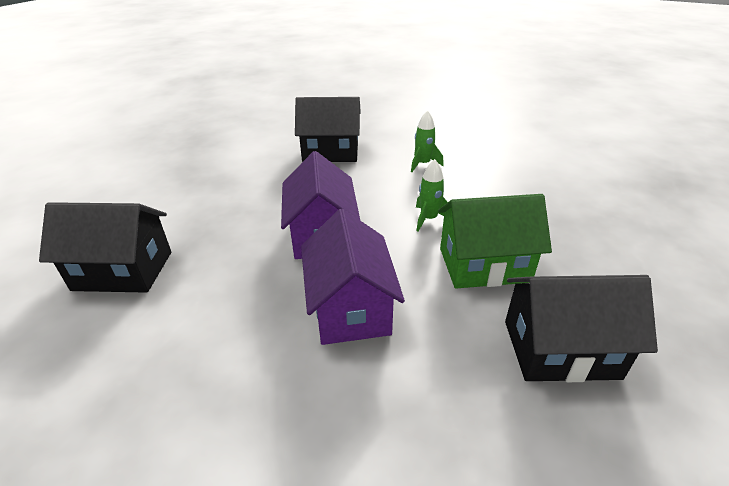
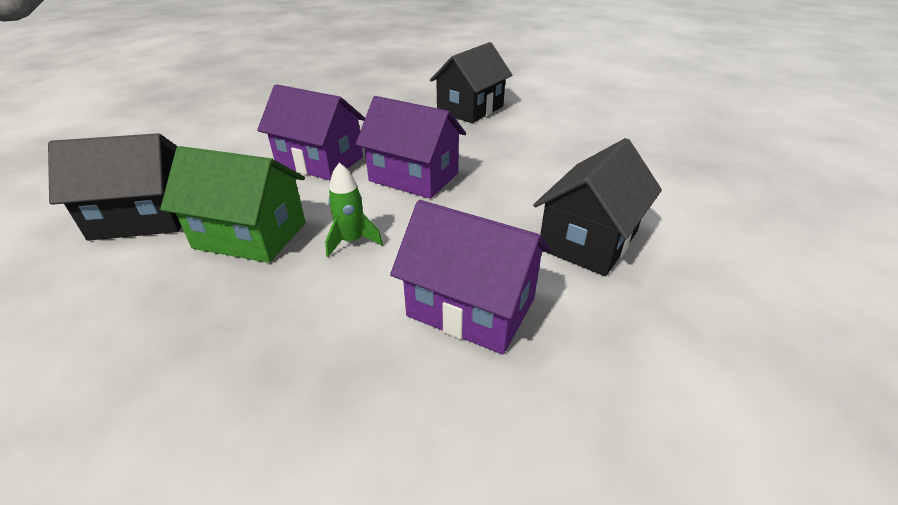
camera: 125 degrees right, 0 degrees up
green rocket [411,110,444,172] -> purple house [390,200,551,355]
green house [438,194,552,288] -> green house turned 75 degrees clockwise [160,146,306,263]
black house [505,275,658,382] -> black house turned 45 degrees clockwise [48,133,181,241]

